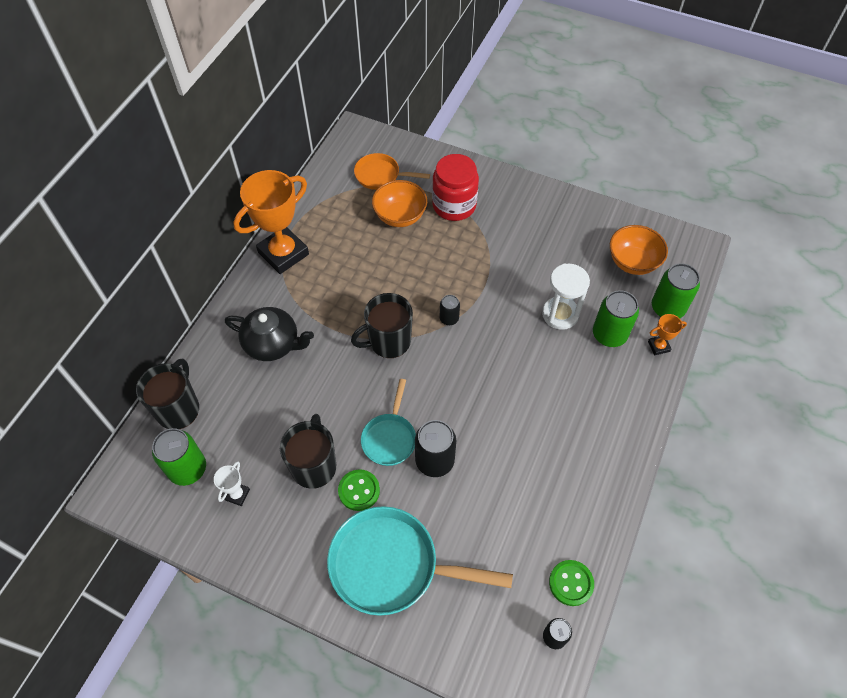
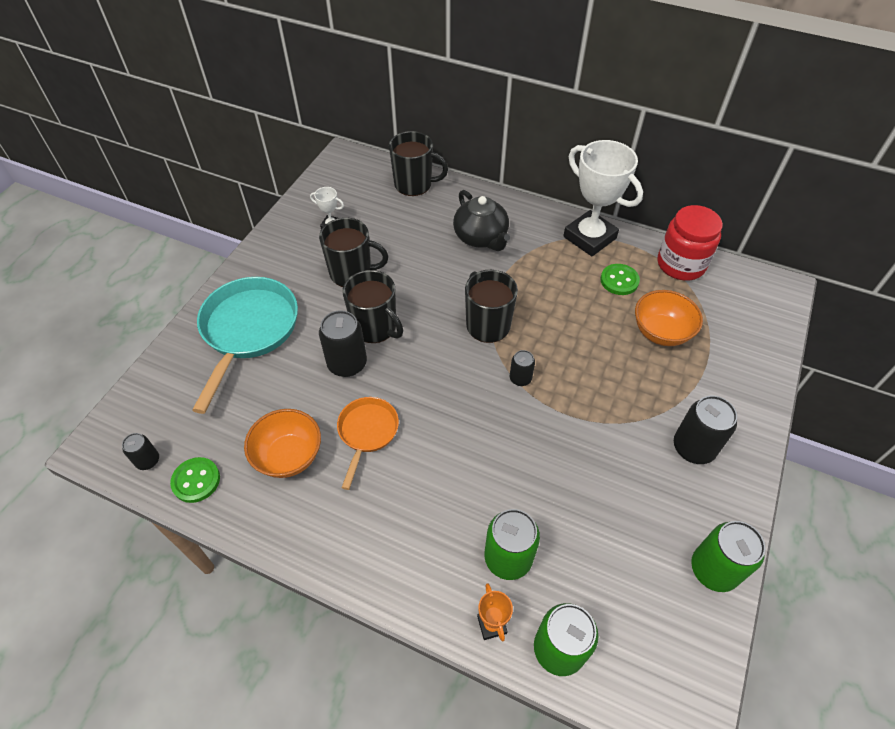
camera: 90 degrees right, 5 degrees down
green can [152,428,206,486] -> green can moved to [691,521,765,592]
black teapot [225,307,314,361] -> black teapot turned 45 degrees counterclockwise [453,190,510,251]
orange trophy [233,170,309,274] -> white trophy [563,140,643,256]
green button [338,469,380,511] -> green button moved to [600,264,640,295]
orange pan [354,153,430,190] -> orange pan moved to [337,397,399,490]
turquoise pan [361,379,416,466] -> black mug [342,270,403,343]
red jar [432,154,479,221] -> red jar moved to [658,205,723,281]
white hourglass [542,263,590,330] -> none
orange bowl [610,225,668,275] -> orange bowl moved to [244,409,321,478]
none -> black can [674,396,737,464]

